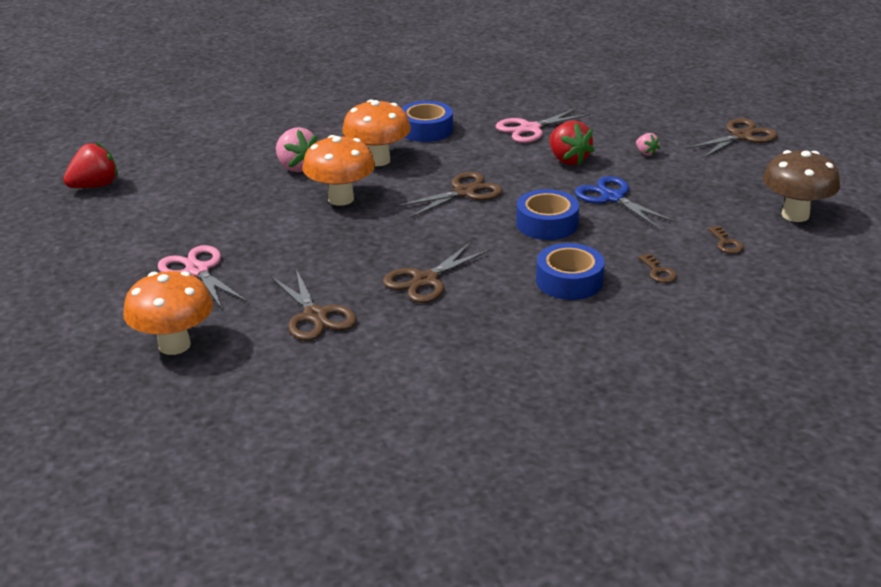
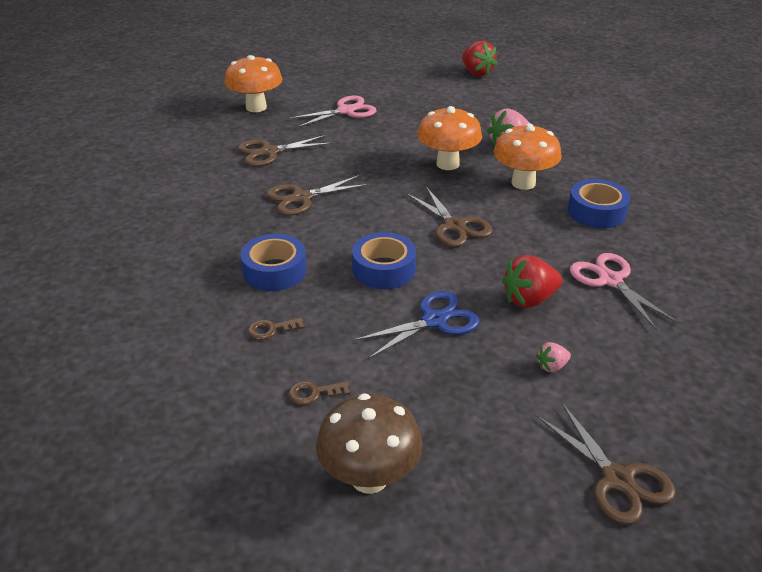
camera: 95 degrees right, 5 degrees up
brown scissors [383,242,490,303] -> brown scissors turned 75 degrees counterclockwise [266,175,370,216]

